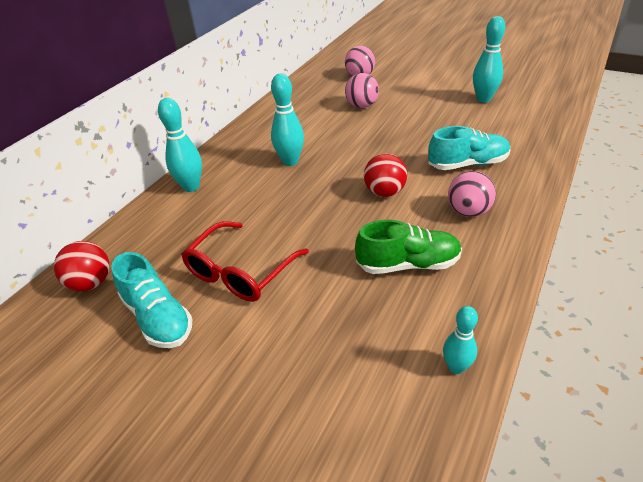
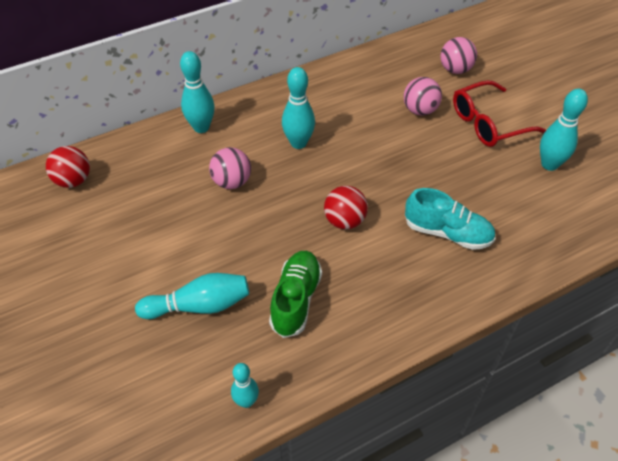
camera: 30 degrees right, 10 degrees up
turquoise shoe [111,252,193,348] -> none
red glasses [181,221,309,302] -> red glasses moved to [453,80,546,147]
green shoe [355,220,462,274] -> green shoe turned 105 degrees counterclockwise [269,251,322,338]
pink ball [448,171,496,217] -> pink ball moved to [209,147,251,189]
none -> turquoise bowling pin [135,273,249,319]

